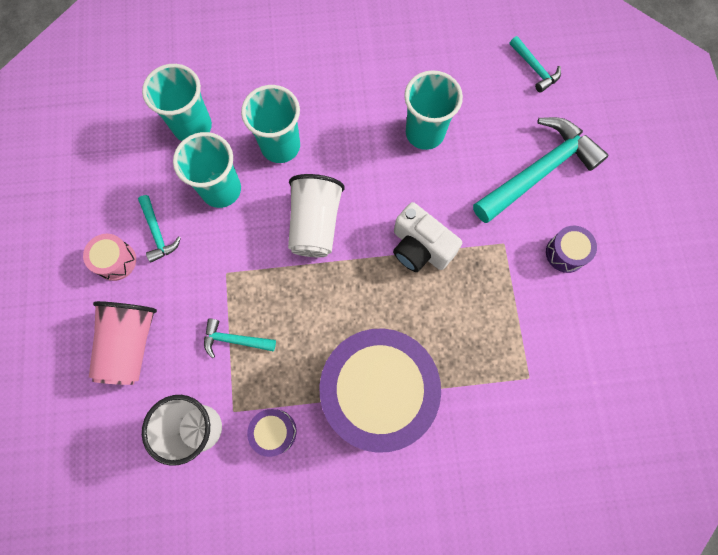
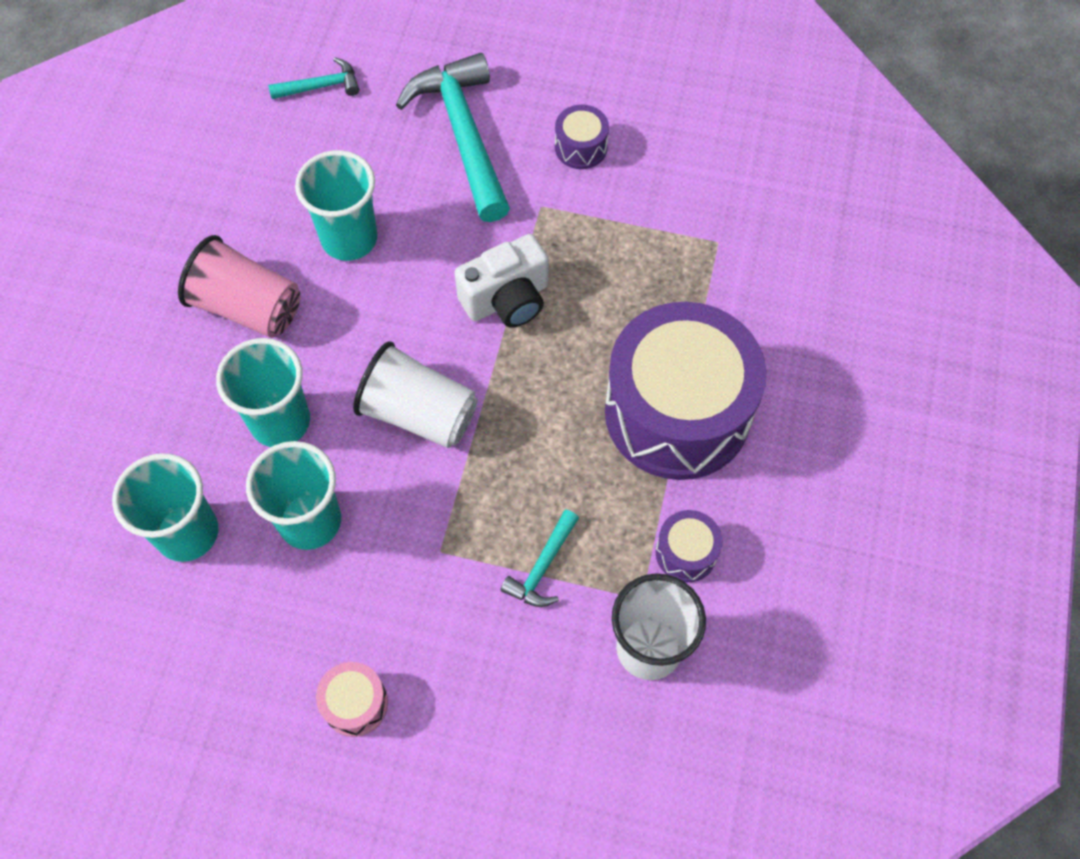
camera: 70 degrees left, 10 degrees down
pink cup [89,301,157,385] -> pink cup moved to [178,235,301,338]
turquoise hammer [138,195,181,262] -> none

